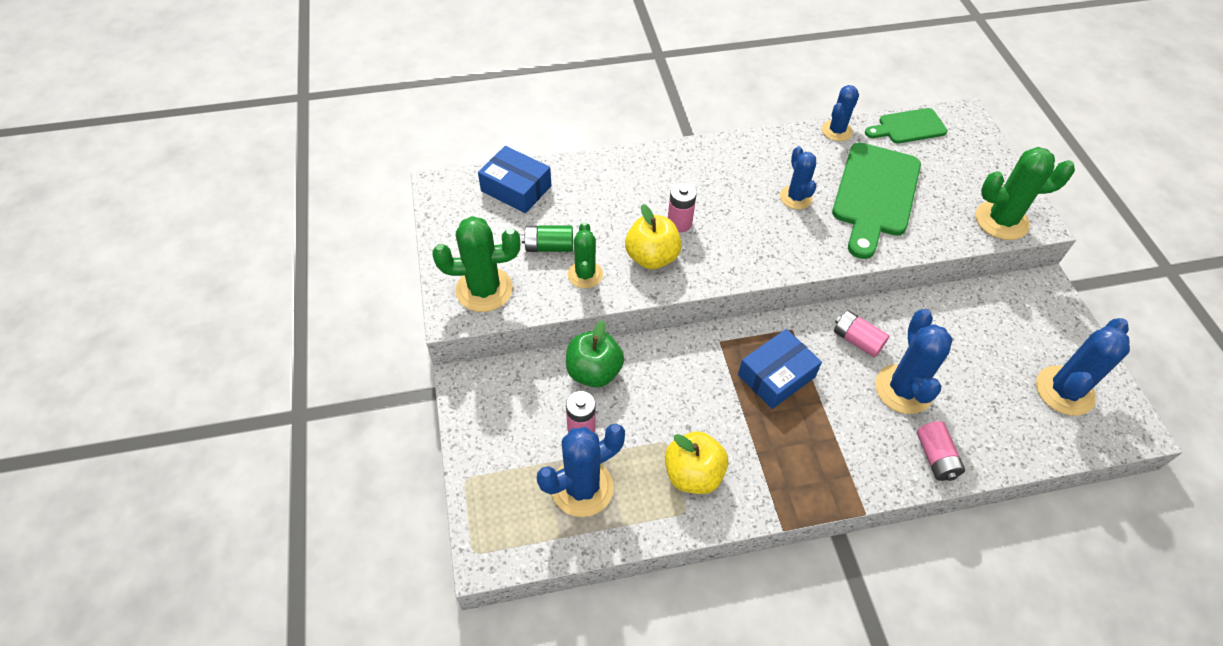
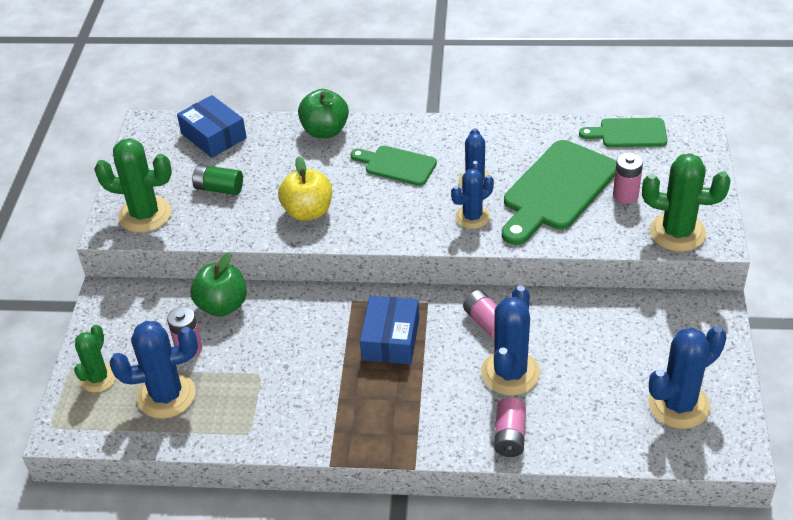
camera: 20 degrees right, 10 degrees down
green cactus [568,222,603,289] -> green cactus moved to [74,324,116,393]
yellow apple [665,431,728,494] -> none
pink battery [668,183,697,232] -> pink battery moved to [613,153,643,204]
blue box [738,329,822,409] -> blue box turned 60 degrees counterclockwise [360,296,419,364]
blue cactus [822,85,859,141] -> blue cactus moved to [451,169,494,229]
none -> green apple [298,89,349,138]
none -> green cutting board [350,146,437,186]

